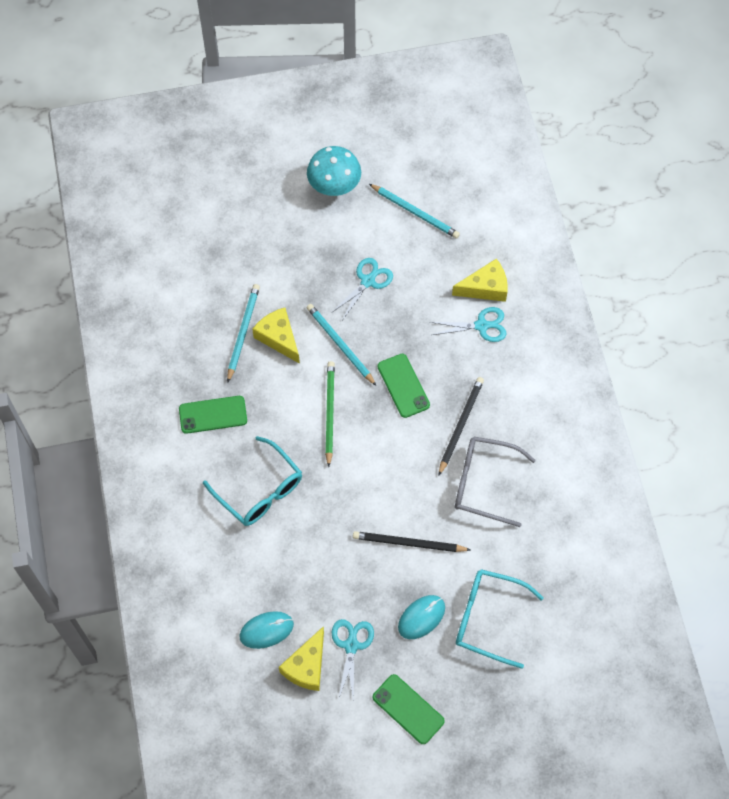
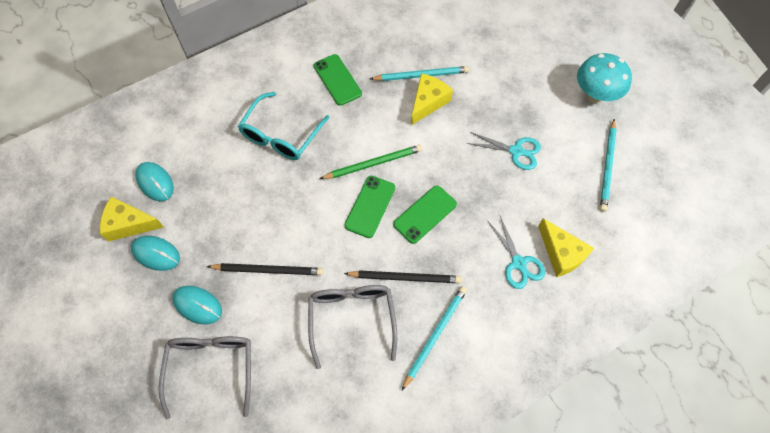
camera: 70 degrees right, 0 degrees up
turquoise pencil [307,304,376,386] -> turquoise pencil moved to [402,286,467,390]
turquoise scissors [332,619,374,702] -> turquoise mouse [131,236,180,271]
black pencil [353,531,470,552] -> black pencil turned 105 degrees clockwise [207,263,324,275]
green phone [373,674,445,744] -> green phone moved to [344,176,395,238]
turquoise glasses [456,569,544,669] -> grey glasses [159,336,251,420]

